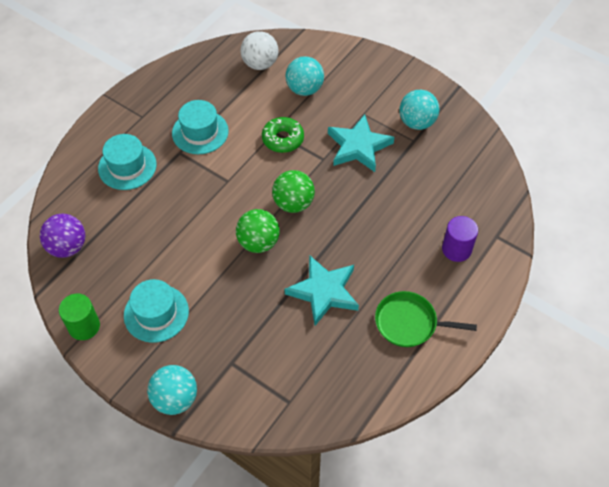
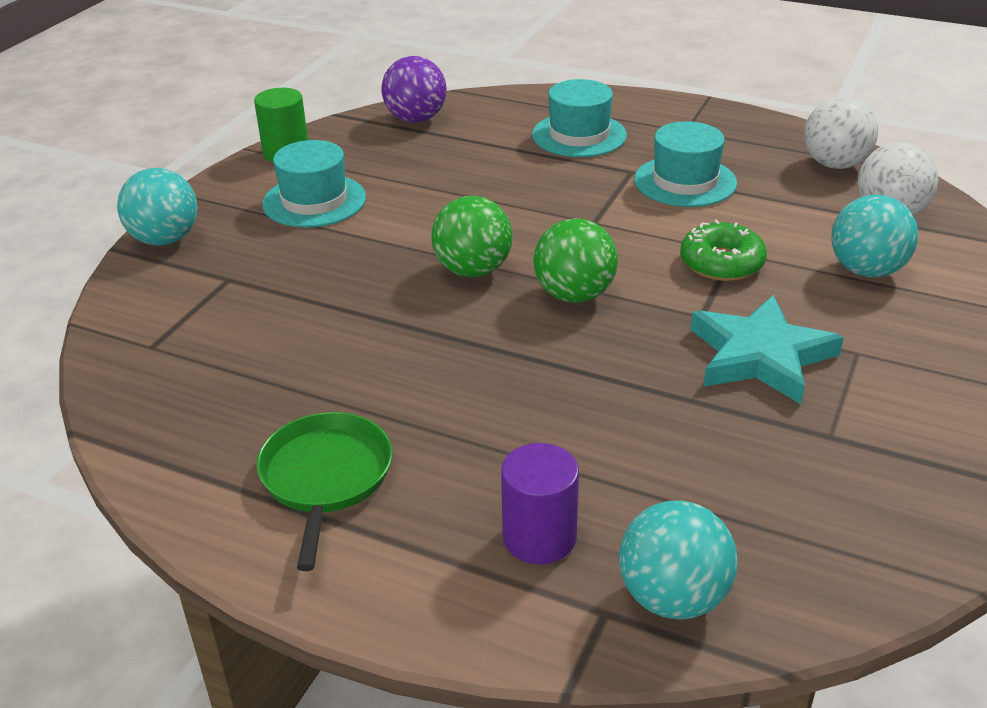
camera: 80 degrees right, 20 degrees down
turquoise star [285,255,359,326] -> none
turquoise ball [399,90,439,130] -> turquoise ball moved to [619,501,738,620]
none -> white ball [804,97,878,169]

